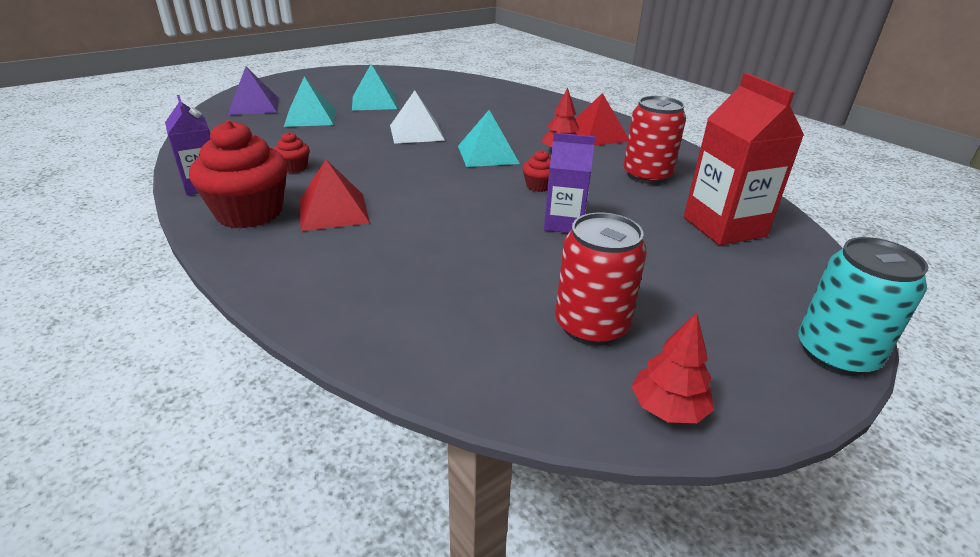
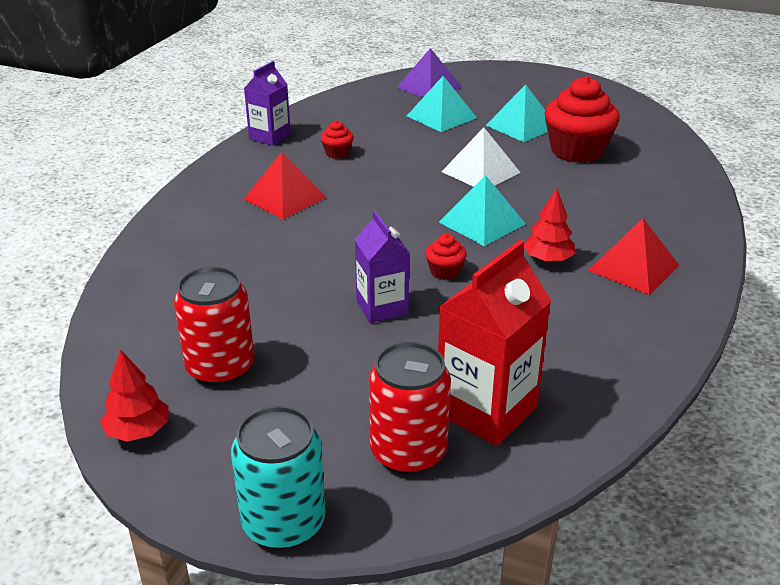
camera: 60 degrees right, 0 degrees up
red cupcake [189,120,287,228] -> red cupcake moved to [545,76,620,163]
red can [623,96,686,184] -> red can moved to [369,342,451,475]

